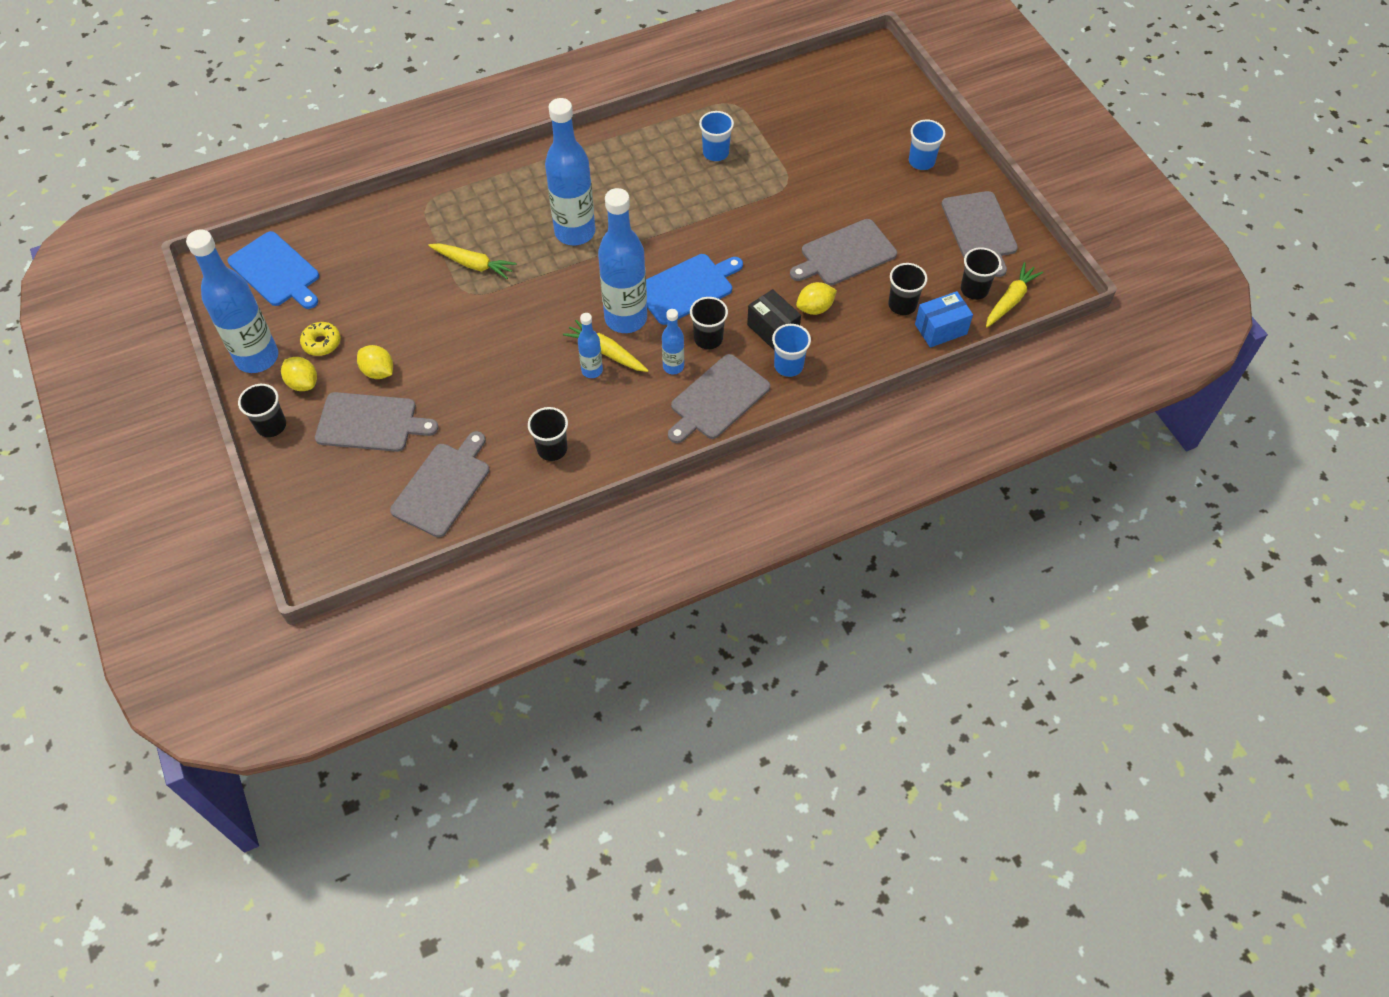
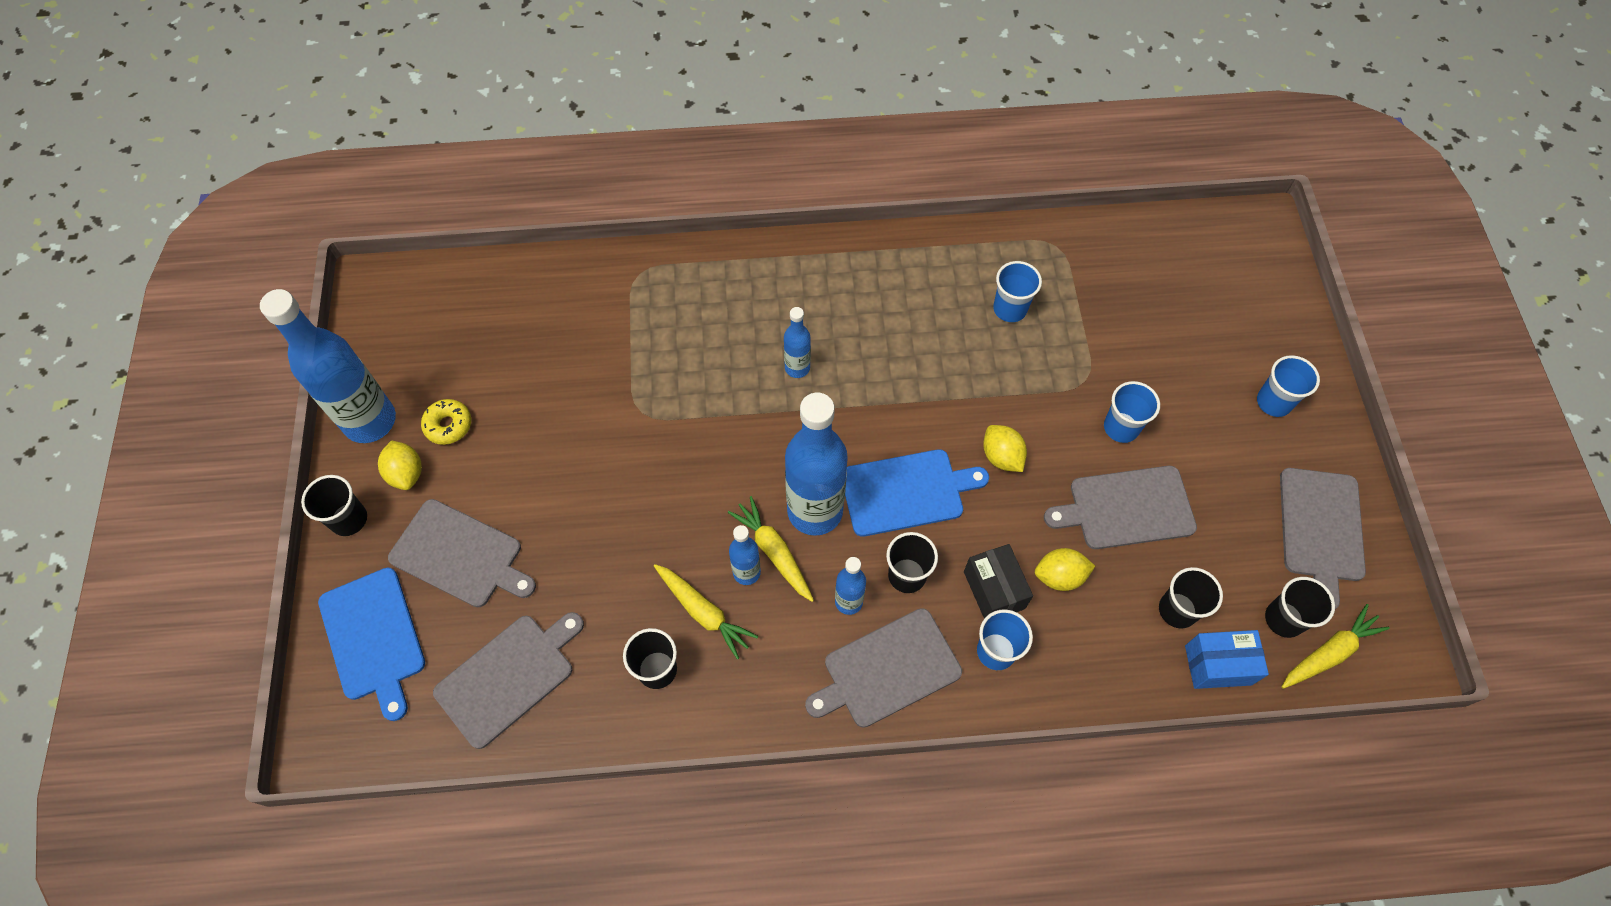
camera: 20 degrees right, 5 degrees up
blue cutting board [228,231,319,309] -> blue cutting board moved to [318,568,425,721]
yellow lemon [357,345,393,379] -> yellow lemon moved to [983,425,1027,472]
yellow carrot [428,243,516,279] -> yellow carrot moved to [654,564,758,659]
blue bottle [545,98,595,245] -> blue bottle [784,307,811,378], size x0.49
none -> blue cup [1104,381,1160,443]

